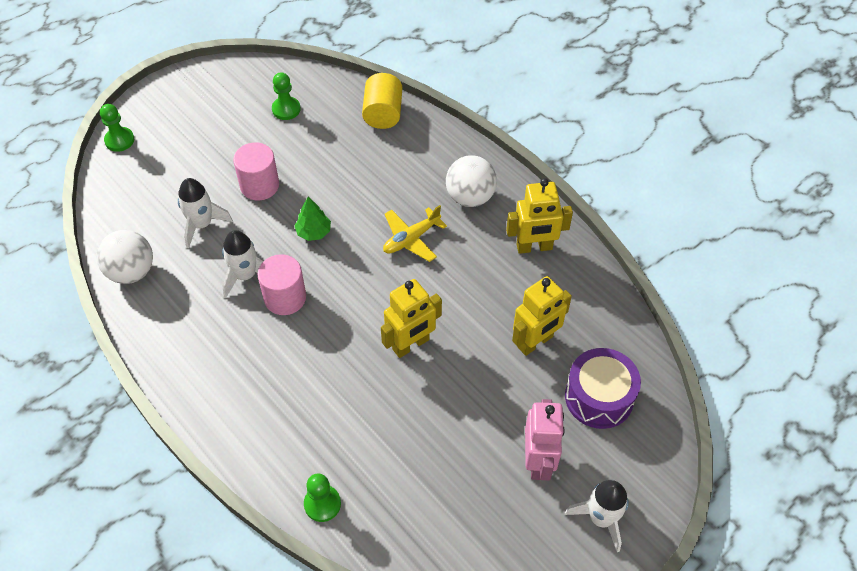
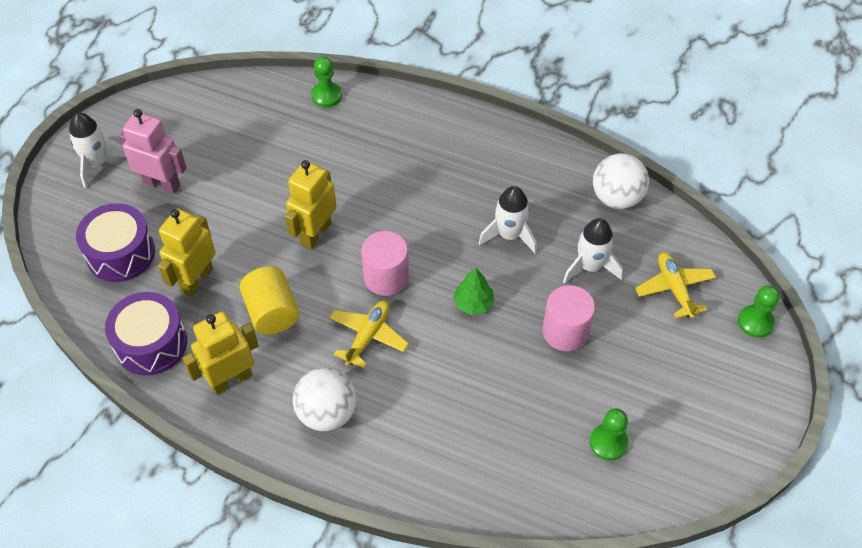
camera: 155 degrees right, 0 degrees up
pink cylinder [258,254,306,315] -> pink cylinder moved to [361,231,409,296]
yellow cylinder [362,73,402,129] -> yellow cylinder moved to [240,266,299,335]
pink robot [525,399,565,480] -> pink robot turned 135 degrees clockwise [119,109,187,194]
none -> purple drum [105,292,187,376]
none -> yellow plane [635,252,716,318]

